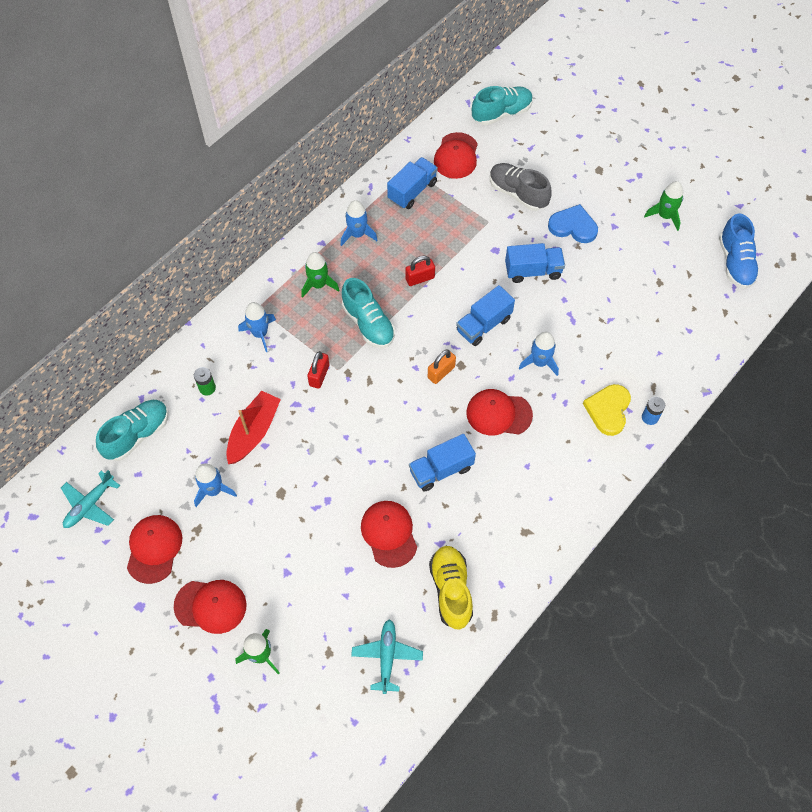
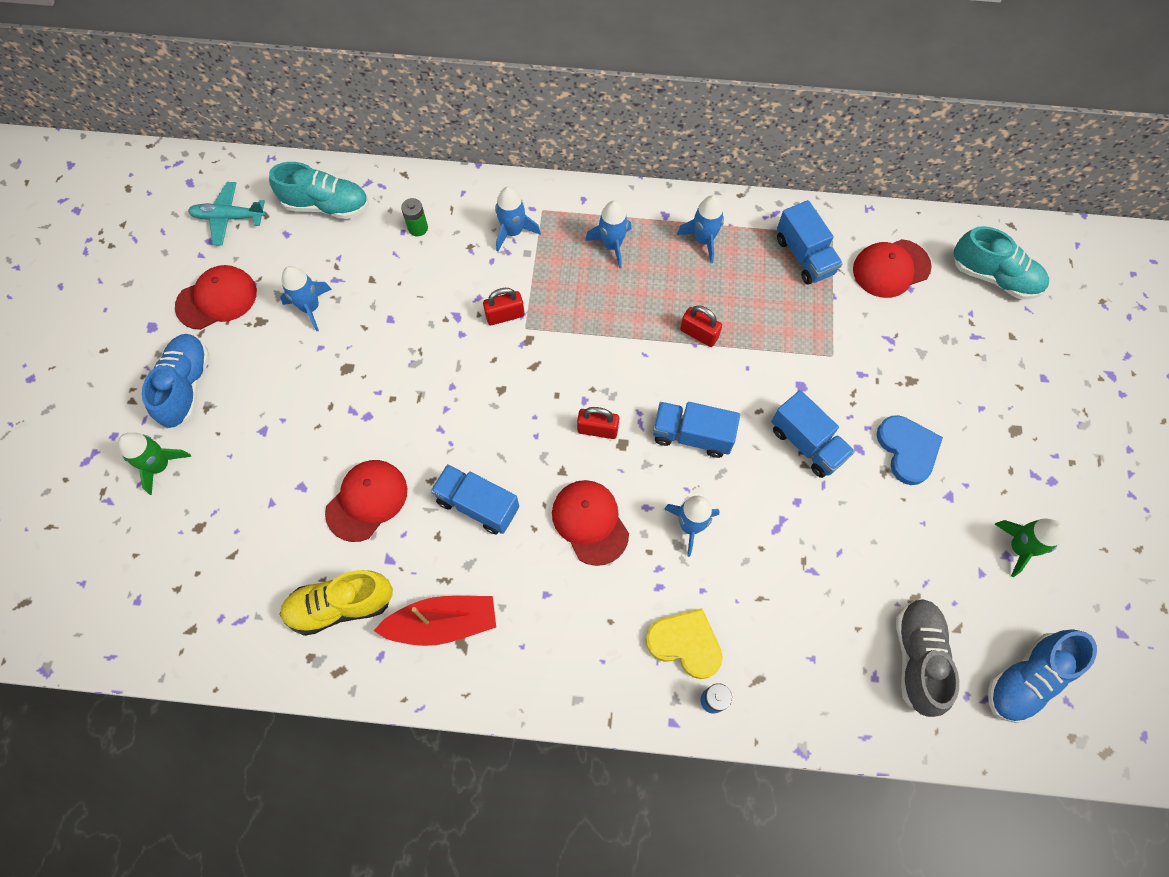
camera: 55 degrees right, 5 degrees up
red cap [174,580,247,634] -> blue shoe [142,334,210,428]
red boat [226,391,281,464] -> red boat moved to [373,596,496,646]
green rocket [301,252,339,298] -> blue rocket [585,201,631,268]
turquoise shoe [342,278,395,348] -> none
turquoise plane [351,619,423,694] -> none
blue truck [387,157,438,209] -> blue truck turned 60 degrees clockwise [777,200,843,284]
orange padlock [428,350,456,384] -> red padlock [577,407,619,439]
yellow shoe [429,546,473,630] -> yellow shoe turned 150 degrees counterclockwise [280,570,393,636]
grey shoe [490,163,552,211] -> grey shoe moved to [896,599,959,717]
yellow heart [583,384,631,436] -> yellow heart turned 45 degrees clockwise [646,608,723,679]

